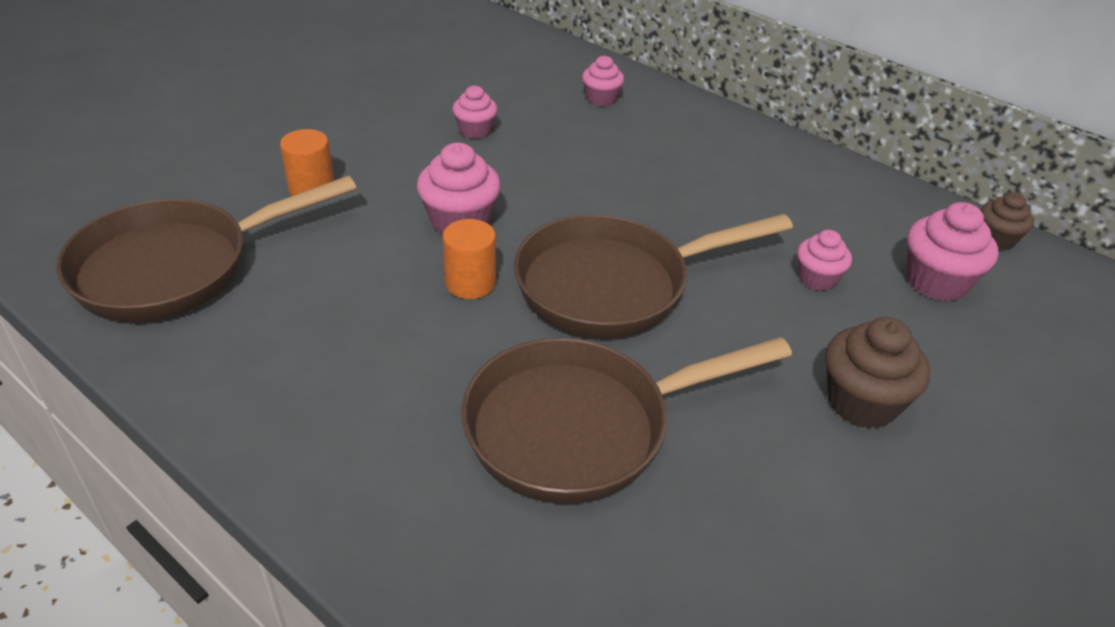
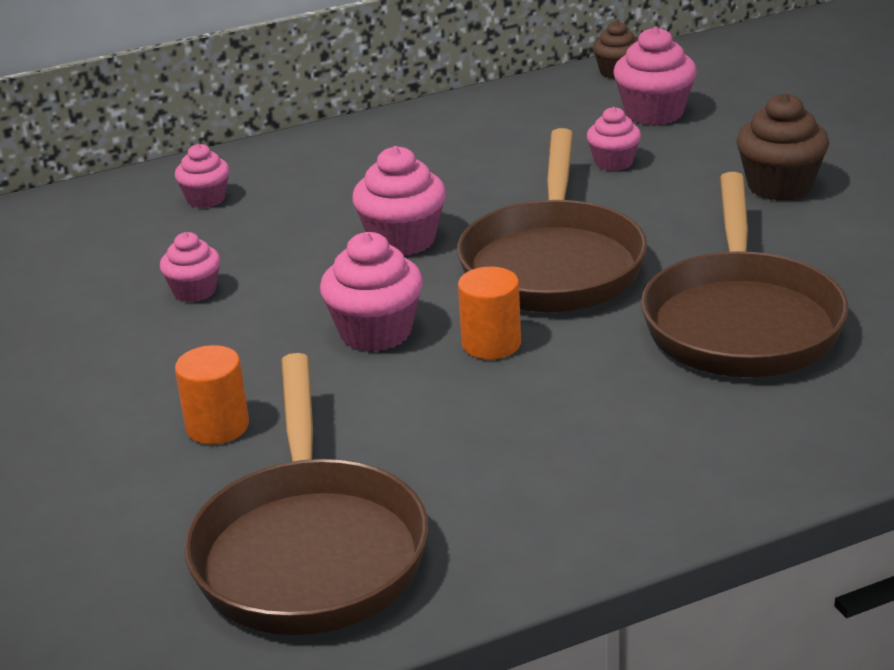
camera: 60 degrees left, 10 degrees down
none -> pink cupcake [352,146,446,255]

